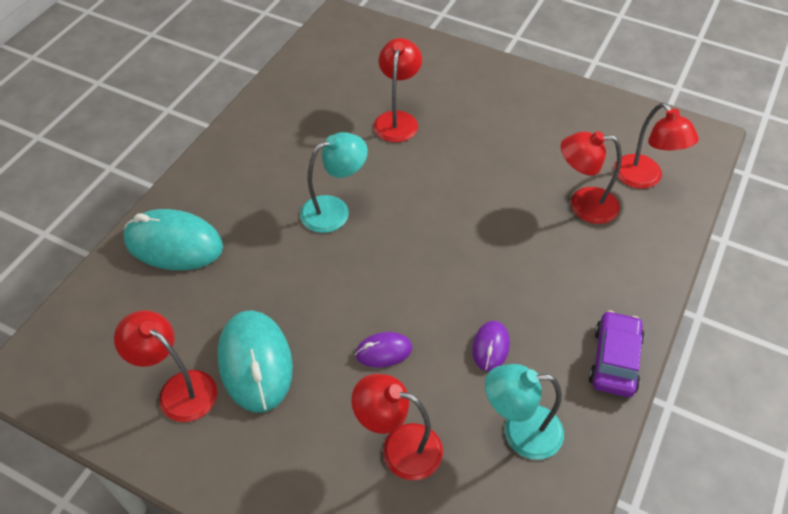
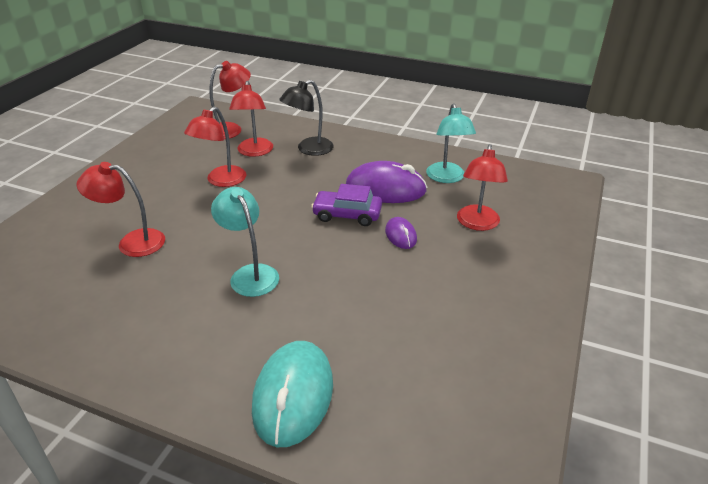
camera: 95 degrees left, 15 degrees down
red lamp [114,310,217,422] -> red lamp moved to [184,107,246,187]
turquoise mouse [217,310,293,413] -> none
purple mouse [472,321,510,371] -> purple mouse [346,161,427,203], size x1.96
purple car [589,310,645,397] -> purple car moved to [311,184,382,226]
none -> black lamp [279,80,334,156]

